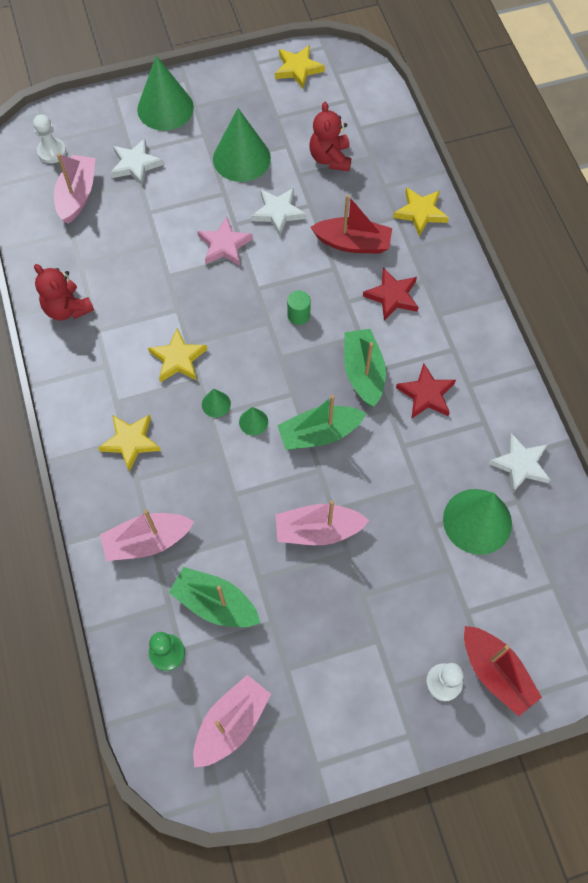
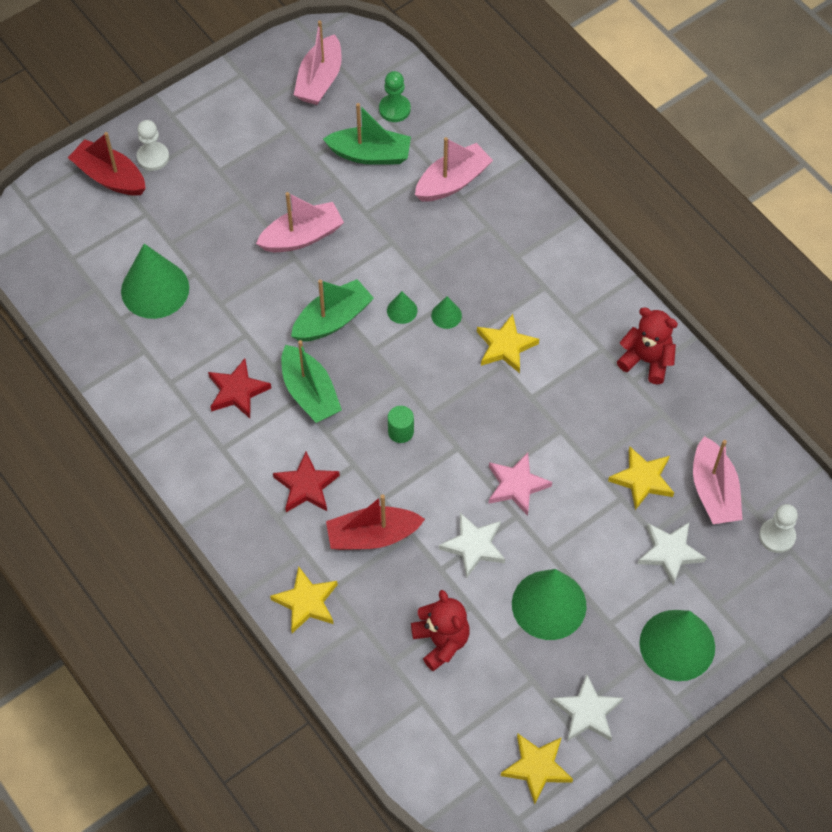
camera: 160 degrees right, 5 degrees down
yellow star [98,414,161,471] -> yellow star moved to [608,447,674,510]
white star [489,433,551,493] -> white star moved to [552,674,623,741]

